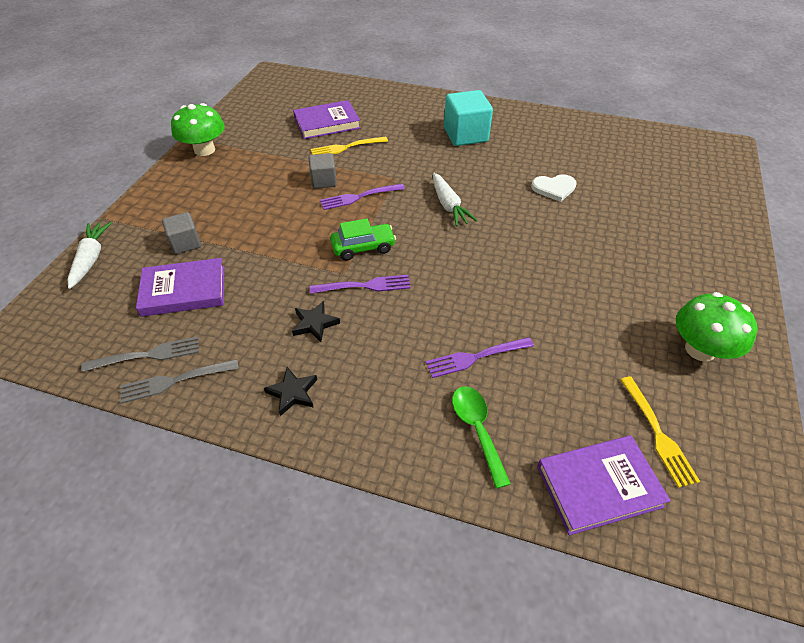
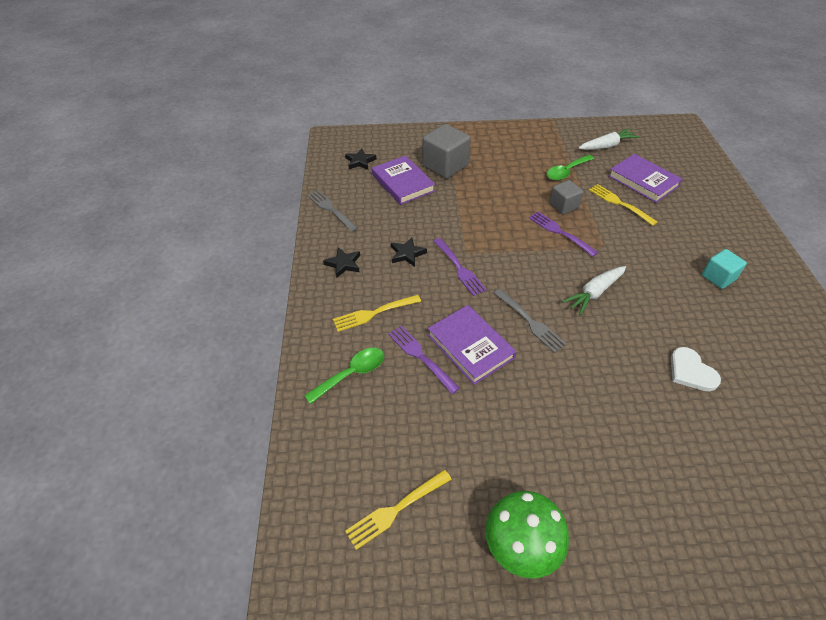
camera: 70 degrees right, 0 degrees up
white carrot [67,222,112,289] -> white carrot moved to [579,128,639,150]
grey fork [81,336,199,372] -> grey fork moved to [494,289,567,353]
grey cube [162,212,201,254] -> grey cube [422,124,471,179], size x1.68
green mushroom [171,103,225,156] -> none
green car [330,219,396,261] -> none
turquoise cube [444,90,493,146] -> turquoise cube [702,249,747,289], size x0.59
purple book [537,435,671,535] -> purple book moved to [428,305,516,385]
none -> yellow fork [333,295,421,332]
none -> black star [345,148,377,170]
none -> green spoon [547,154,594,181]

